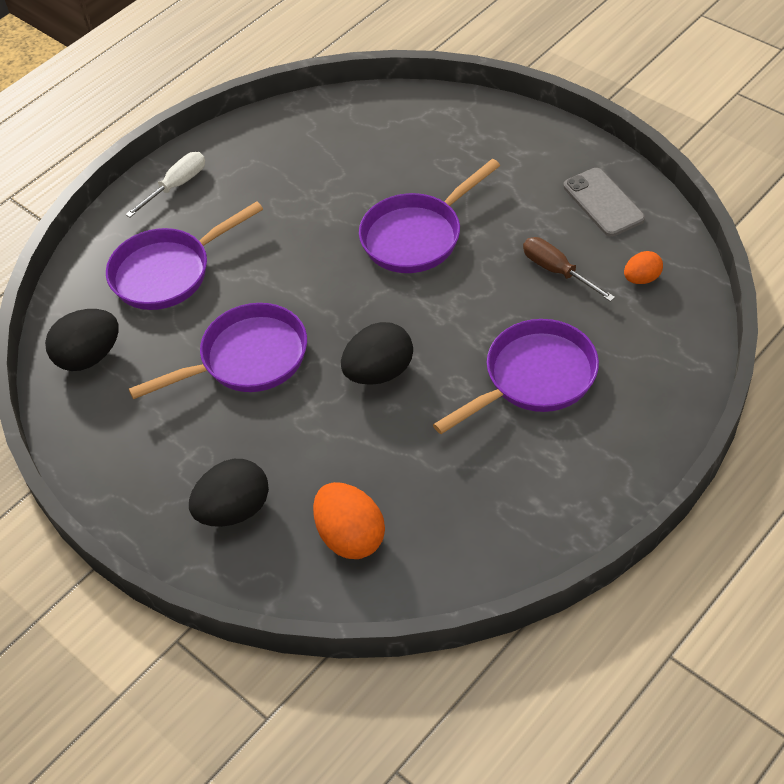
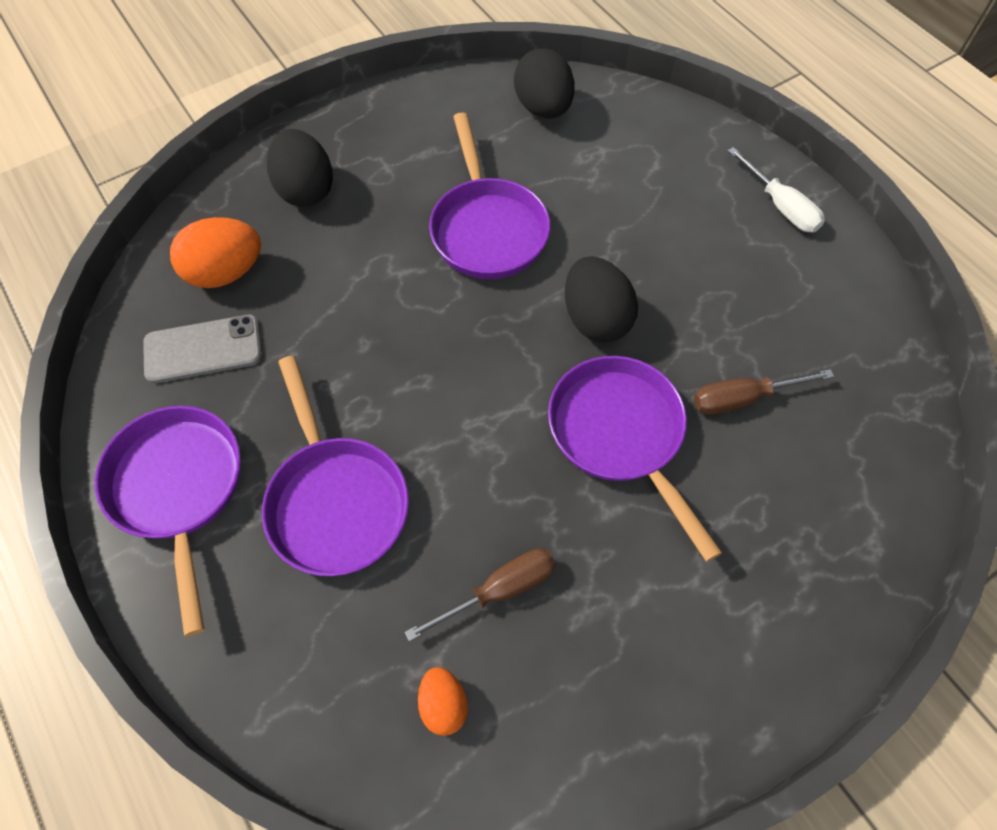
camera: 100 degrees right, 10 degrees up
purple pan [106,201,263,310] -> purple pan moved to [95,406,241,637]
black egg [341,322,413,385] -> black egg moved to [565,256,638,343]
grey phone [563,168,645,237] -> grey phone moved to [143,315,262,383]
none -> brown screwdriver [694,369,834,415]

